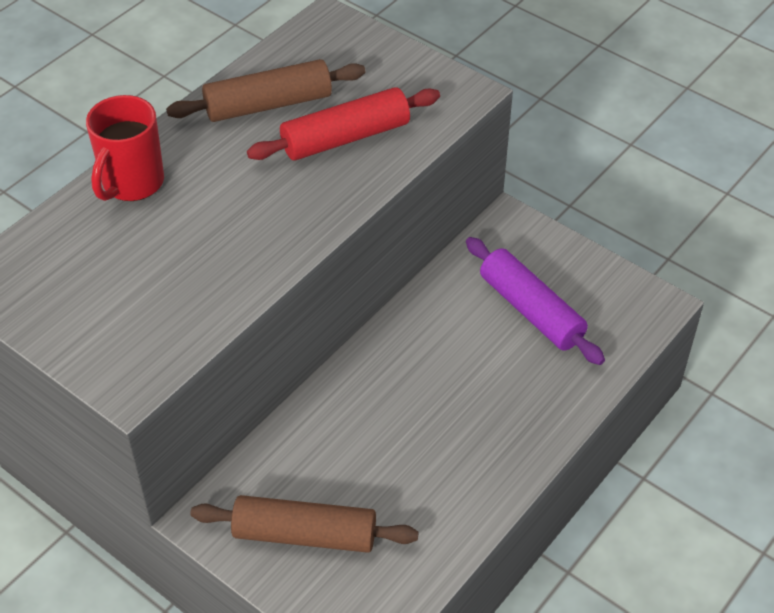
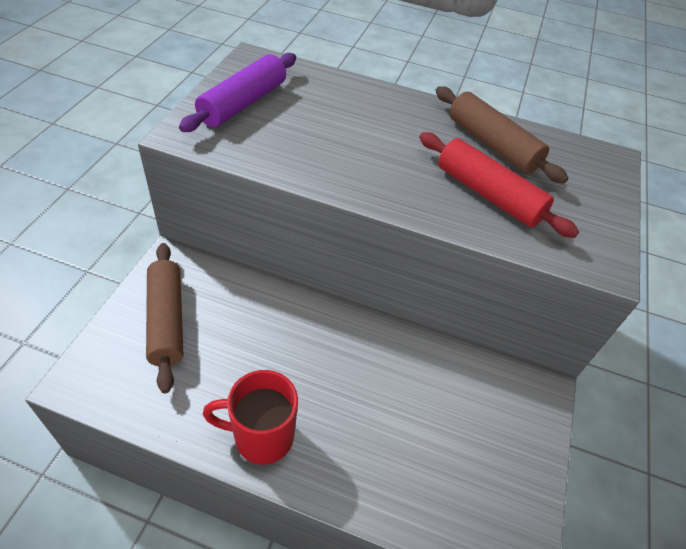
camera: 65 degrees right, 0 degrees up
red mug [86,95,164,201] -> red mug moved to [203,370,298,464]
purple rolling pin [466,237,605,365] -> purple rolling pin moved to [179,53,296,132]

